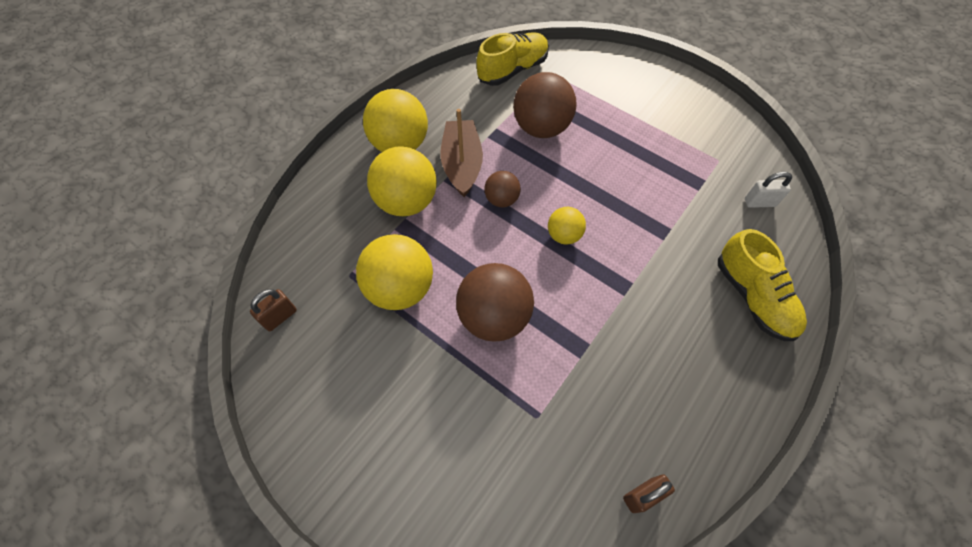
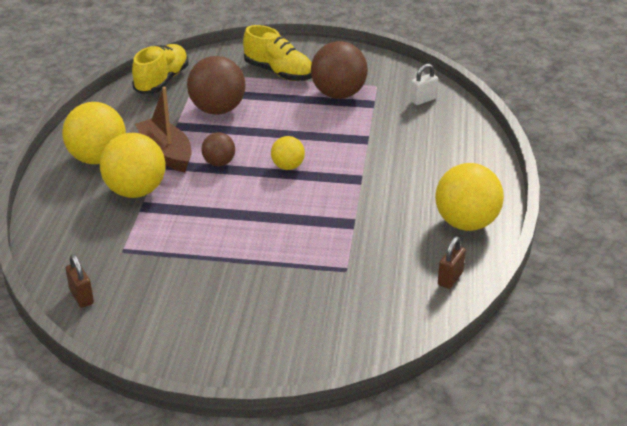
camera: 30 degrees left, 25 degrees down
brown padlock [250,289,297,331] -> brown padlock turned 45 degrees counterclockwise [65,254,94,308]
yellow ball [356,234,433,310] -> yellow ball moved to [435,163,504,231]
brown ball [456,263,534,342] -> brown ball moved to [311,41,368,99]
yellow shoe [718,229,807,341] -> yellow shoe moved to [243,25,312,81]

